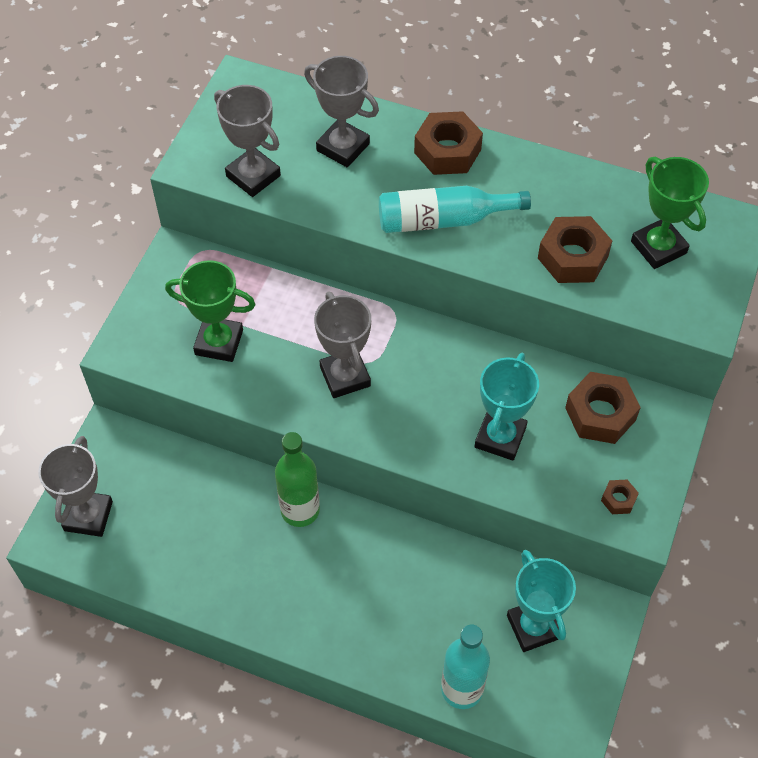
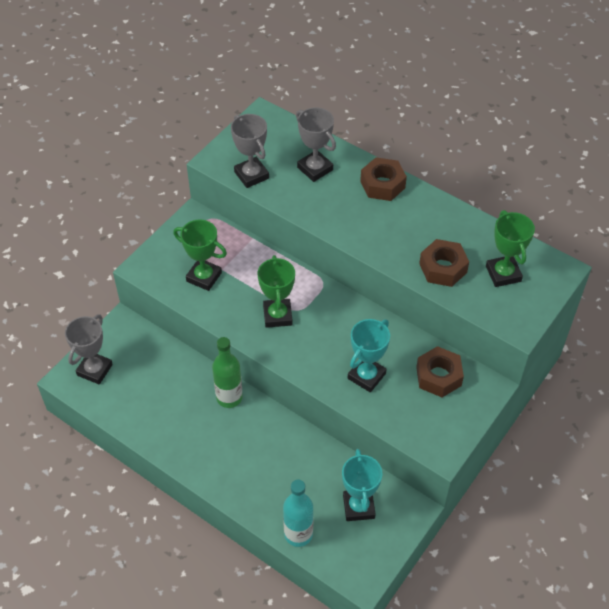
camera: 15 degrees right, 5 degrees down
grey trophy [314,291,371,398] -> green trophy [257,255,295,328]
turquoise bottle [379,186,531,233] -> none
brown nut [601,480,639,514] -> none

